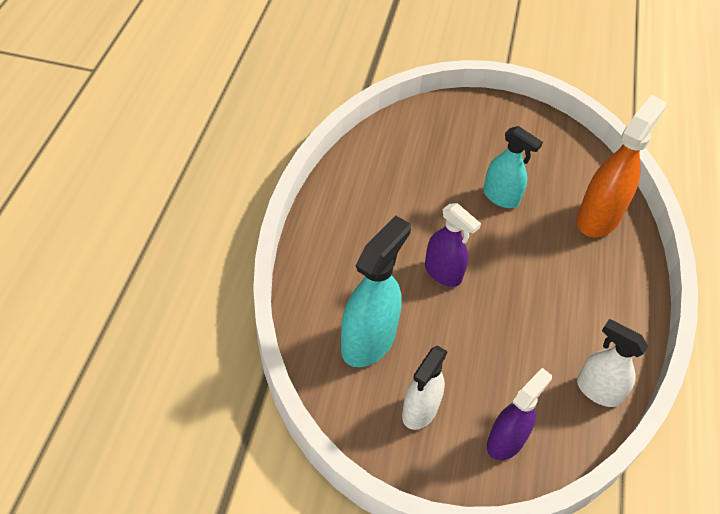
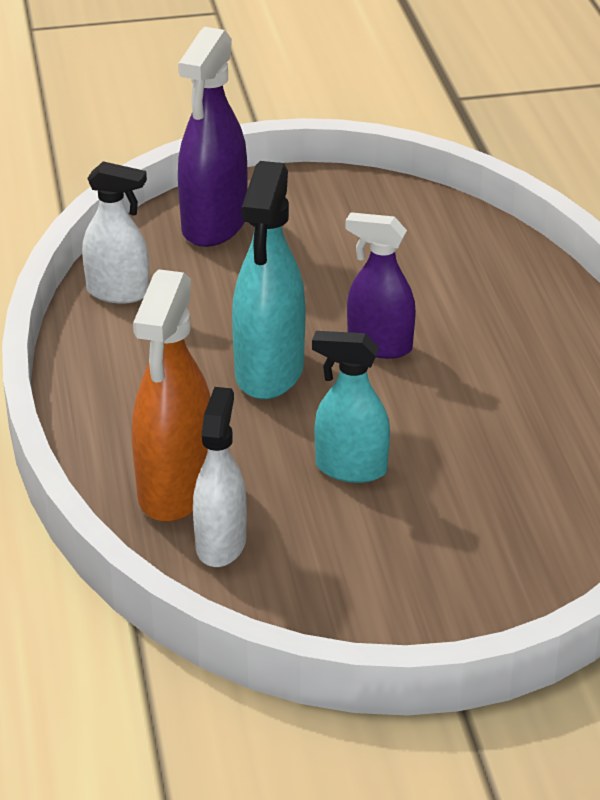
camera: 160 degrees right, 15 degrees down
turquoise spray bottle [341,215,411,367] -> turquoise spray bottle moved to [232,161,305,399]
white spray bottle [402,346,448,430] -> white spray bottle moved to [193,387,247,567]
purple spray bottle [487,368,552,460] -> purple spray bottle [178,27,247,247], size x1.52

